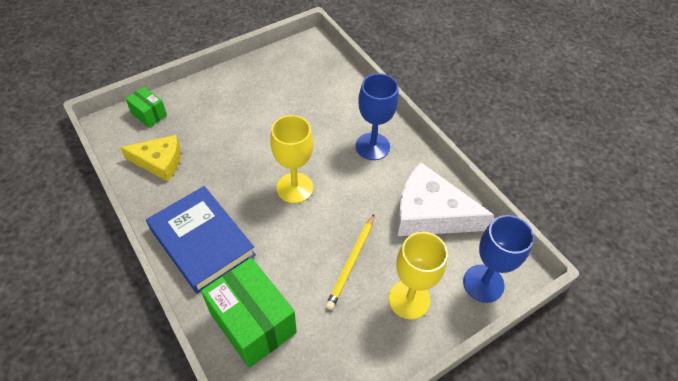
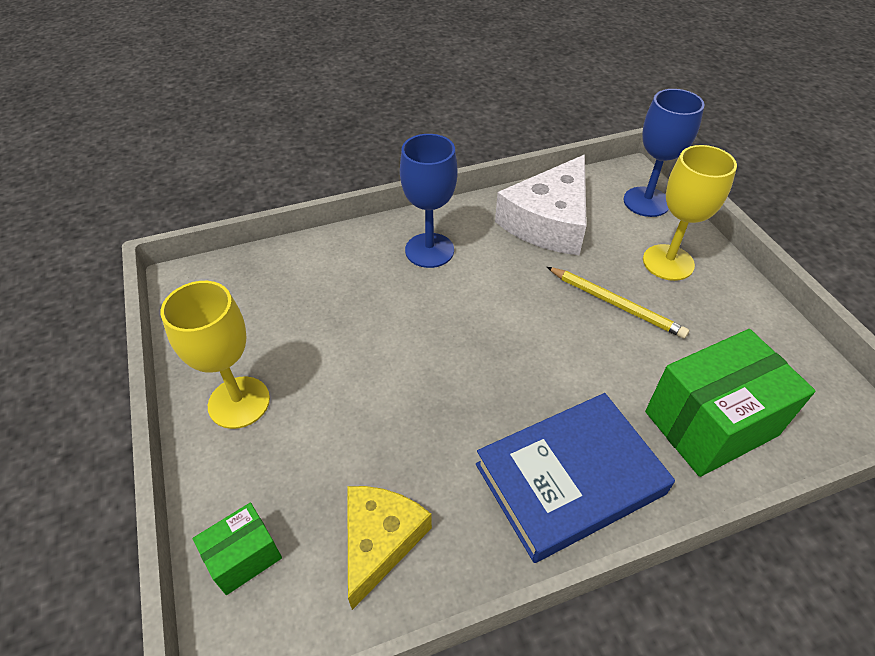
camera: 75 degrees left, 5 degrees down
yellow goblet [270,115,313,203] -> yellow goblet moved to [161,281,270,429]

